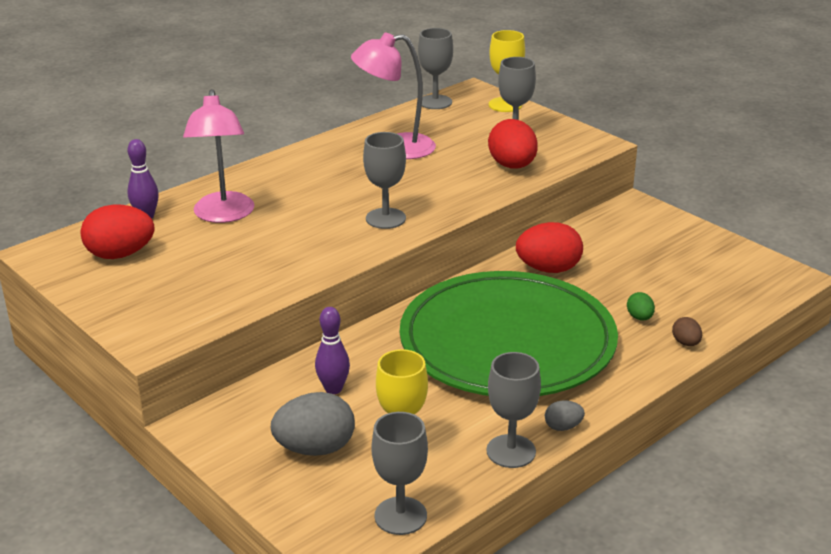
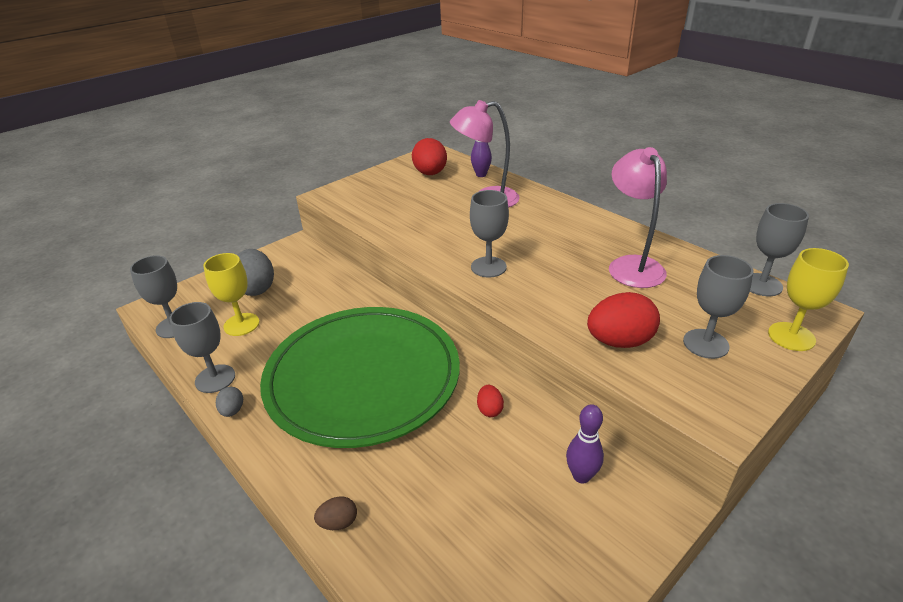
camera: 90 degrees right, 5 degrees up
purple bowling pin [315,307,350,394] -> purple bowling pin moved to [566,404,604,484]
red egg [516,222,583,273] -> red egg [477,385,504,417], size x0.49
green egg [627,292,655,321] -> none

